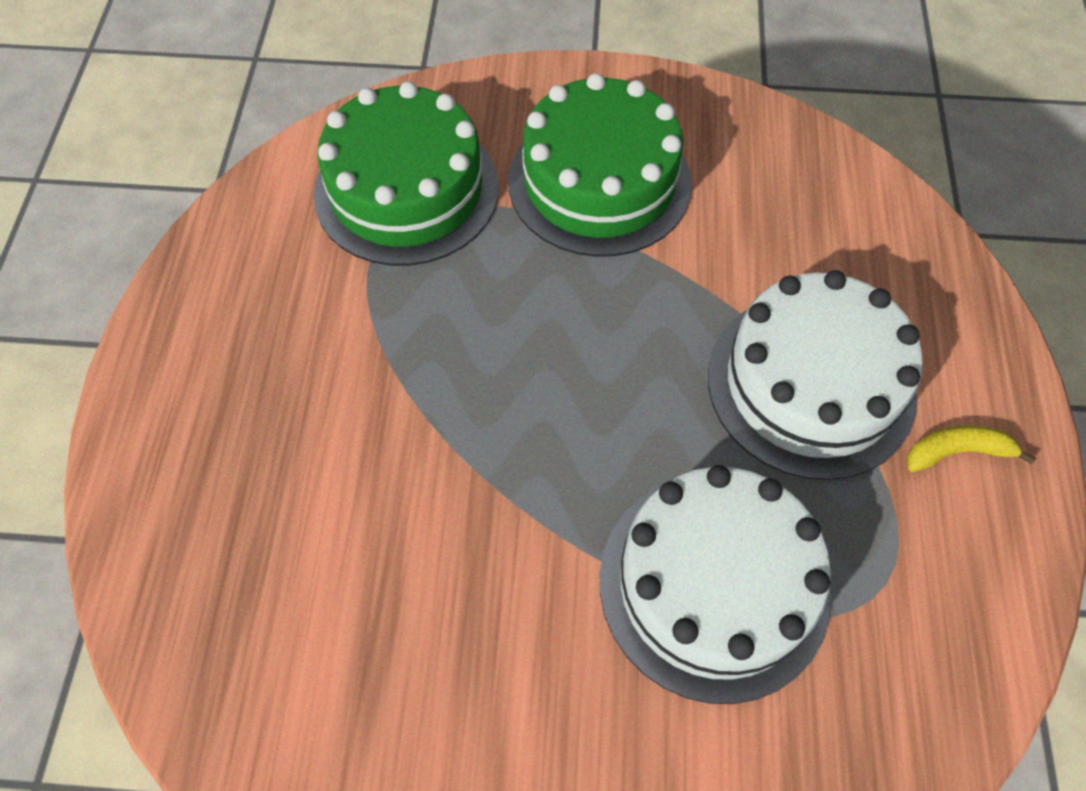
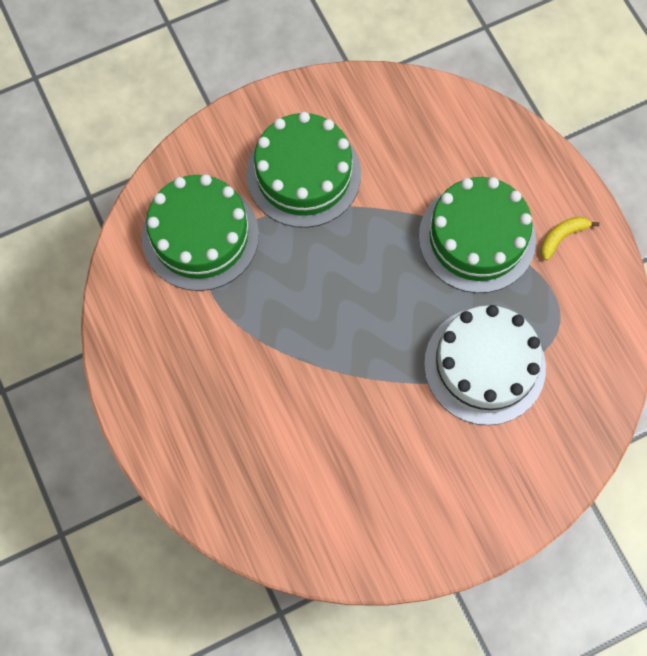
camera: 30 degrees left, 10 degrees up
white cake [708,270,923,480] -> green cake [419,177,536,293]

